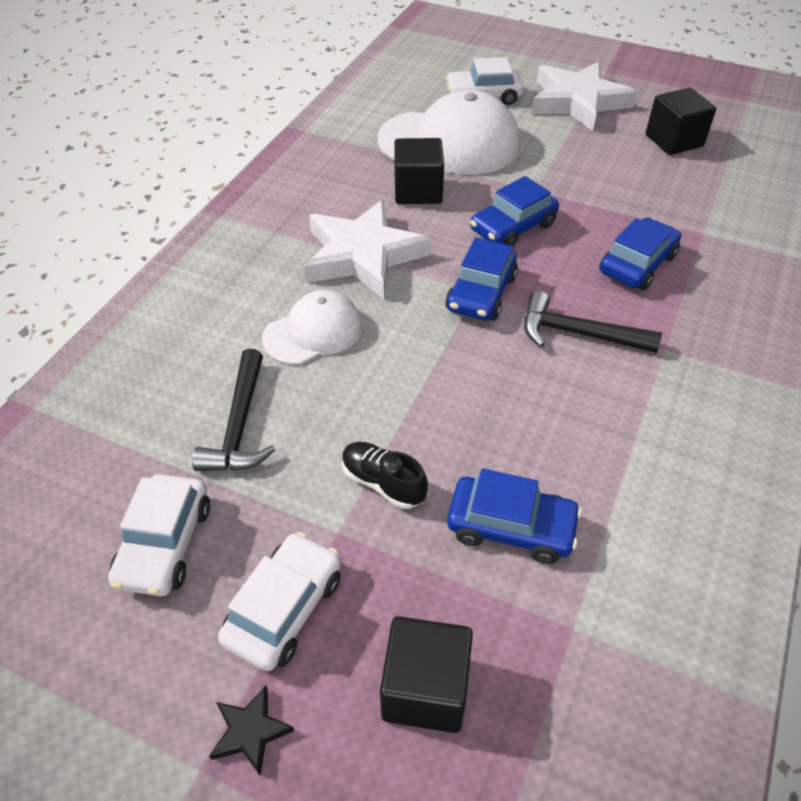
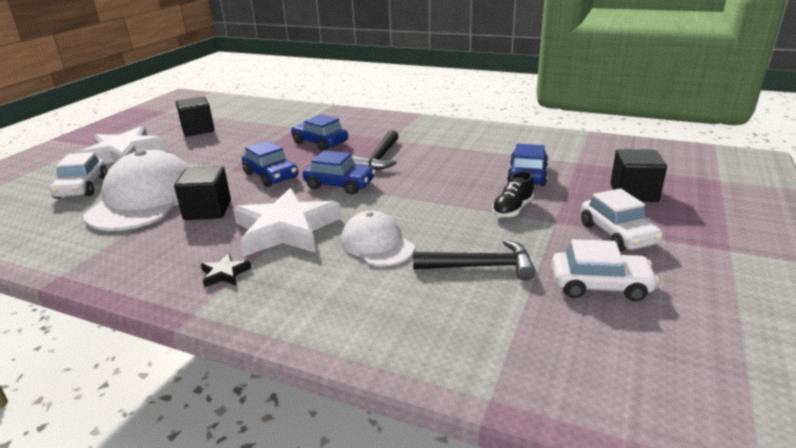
camera: 90 degrees left, 20 degrees down
black star [209,686,294,775] -> black star moved to [201,253,251,288]
white car [218,532,341,671] -> white car turned 135 degrees counterclockwise [581,189,663,251]

